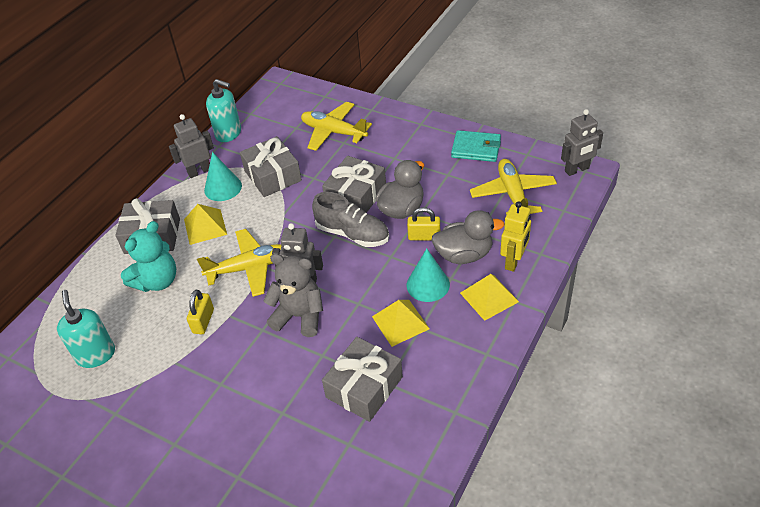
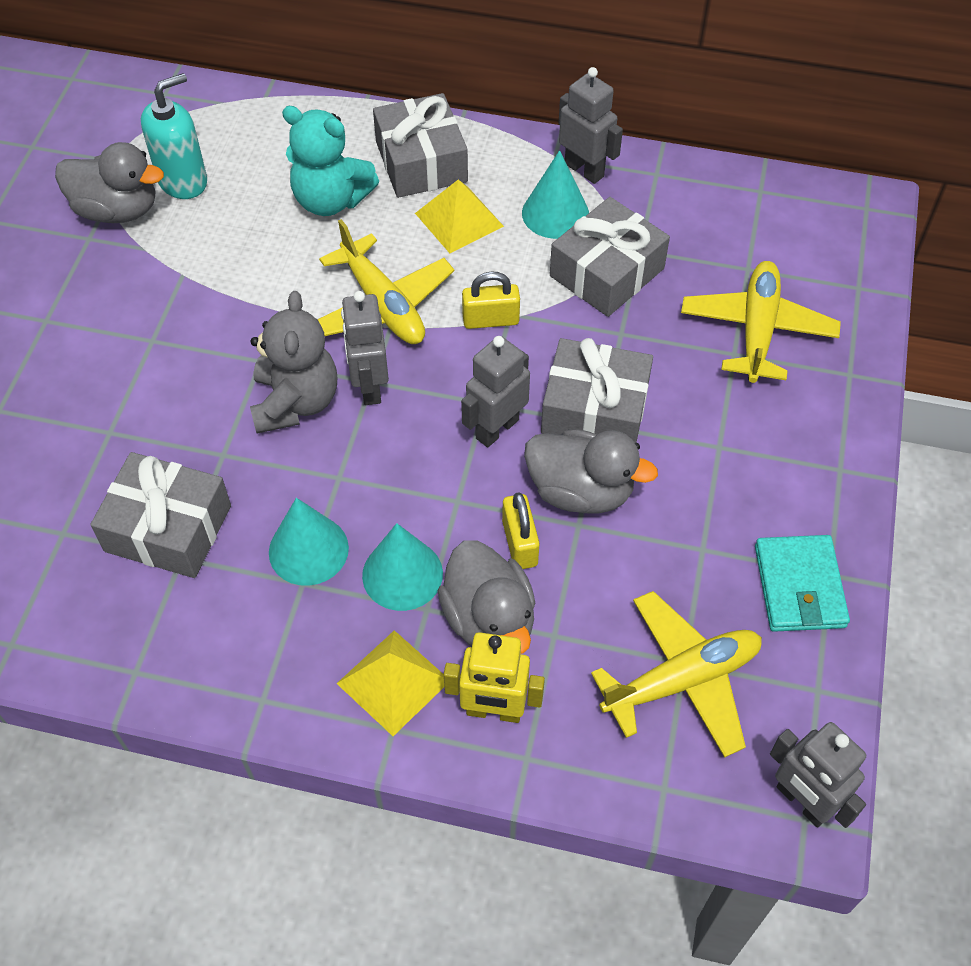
camera: 70 degrees right, 10 degrees up
yellow padlock [187,290,214,334] -> yellow padlock moved to [462,272,520,329]
turquoise soap dispenser [206,79,241,142] -> none
grey shoe [312,192,389,247] -> grey robot [461,336,530,447]
yellow pyramid [372,300,430,347] -> turquoise cone [269,498,349,586]
none -> grey duck [55,142,164,223]

